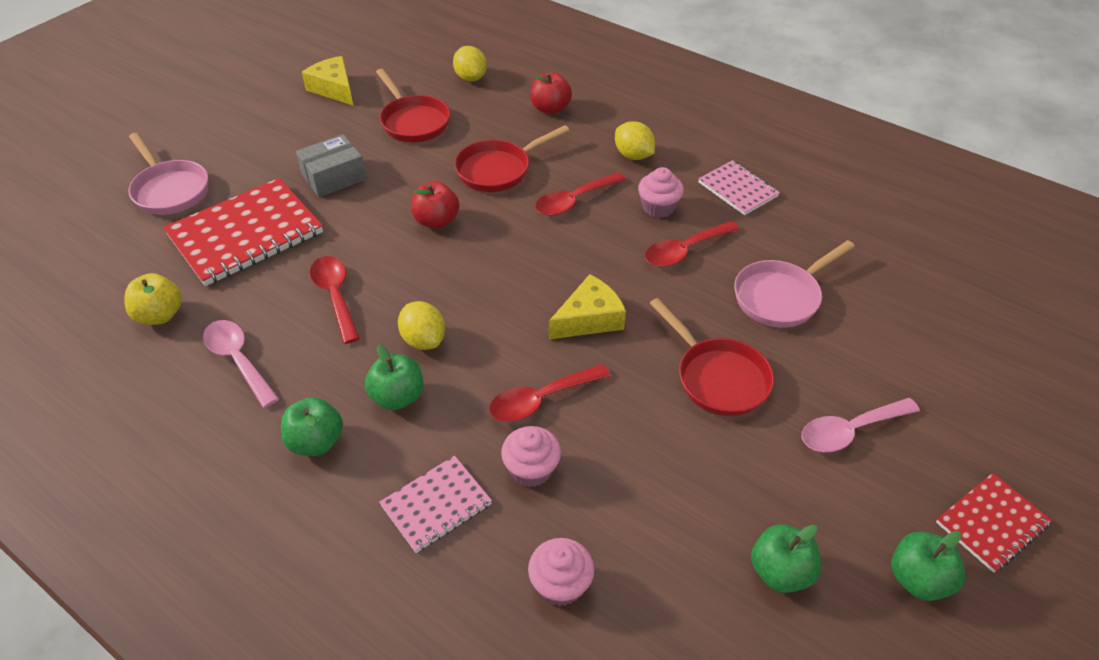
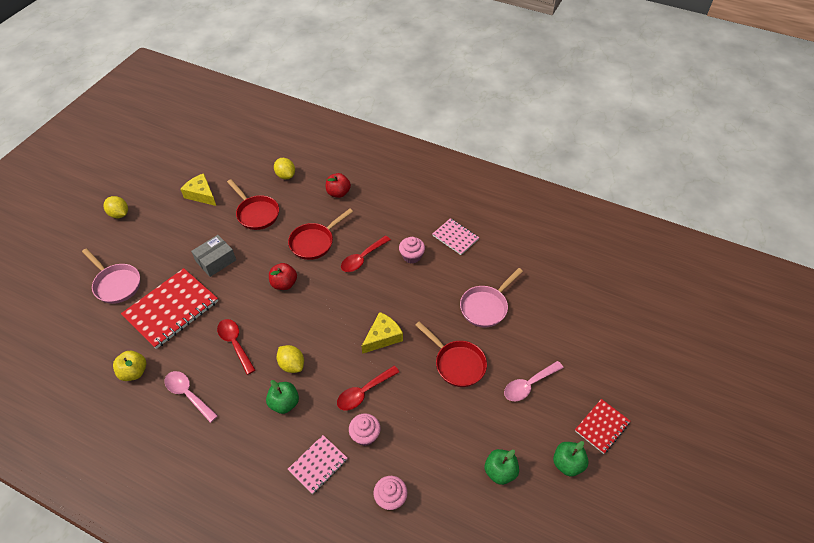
camera: 10 degrees left, 5 degrees up
green apple [281,397,343,456] -> none
yellow lemon [615,121,655,160] -> yellow lemon moved to [103,196,128,218]
red spoon [645,221,740,267] -> none

